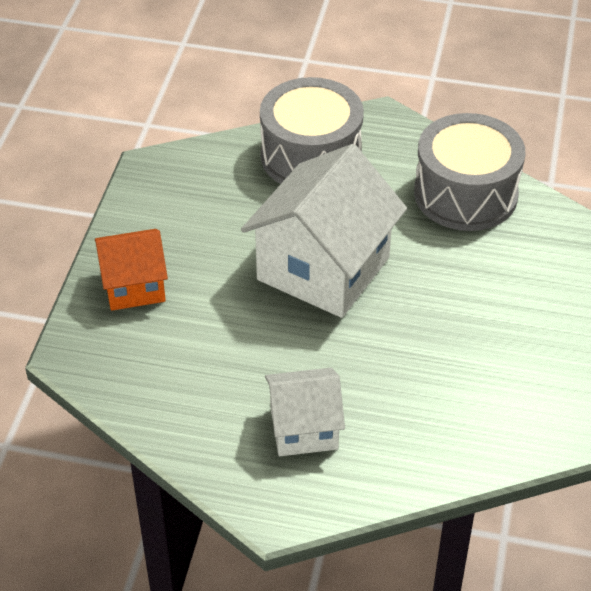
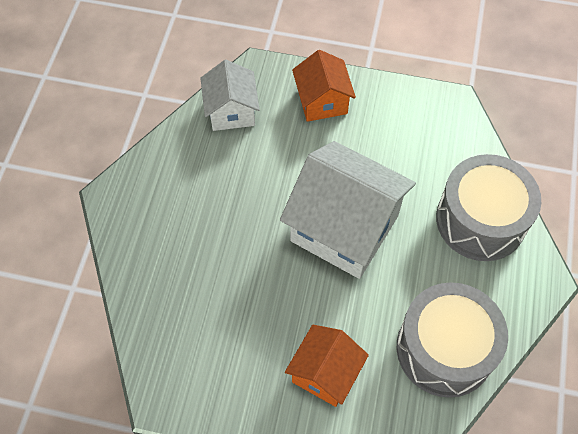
camera: 90 degrees right, 15 degrees up
white house [265,368,345,456] -> white house moved to [200,60,260,131]
none -> orange house [285,325,369,407]

